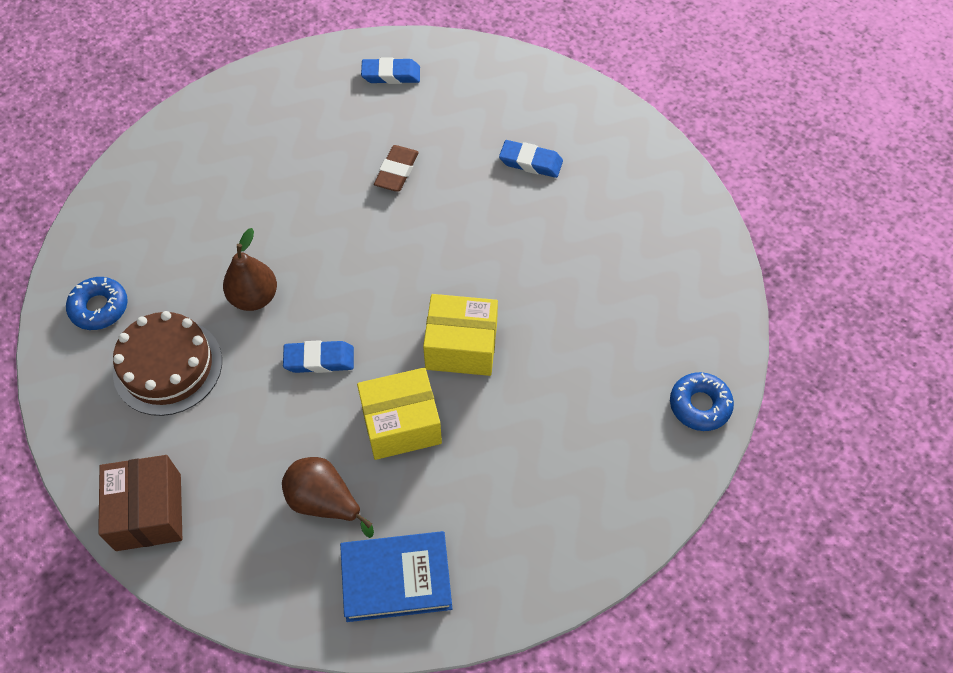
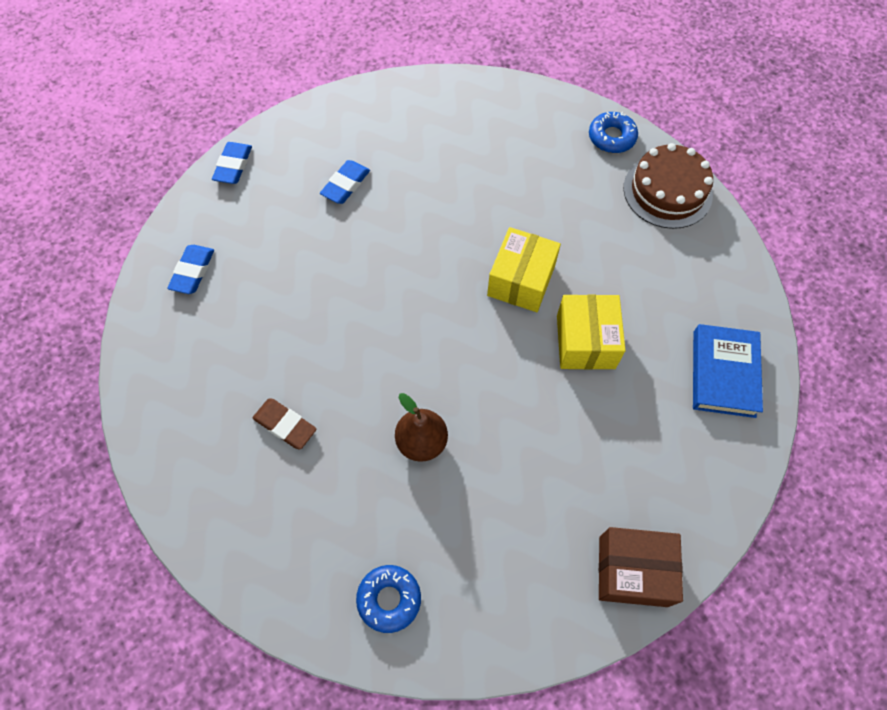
camera: 75 degrees left, 5 degrees up
brown cake [113,311,222,416] -> brown cake moved to [624,143,713,229]
brown pear [282,457,374,538] -> none
blue eraser [283,340,354,373] -> blue eraser moved to [212,142,252,184]
brown eraser [374,145,419,191] -> brown eraser moved to [253,398,317,450]

